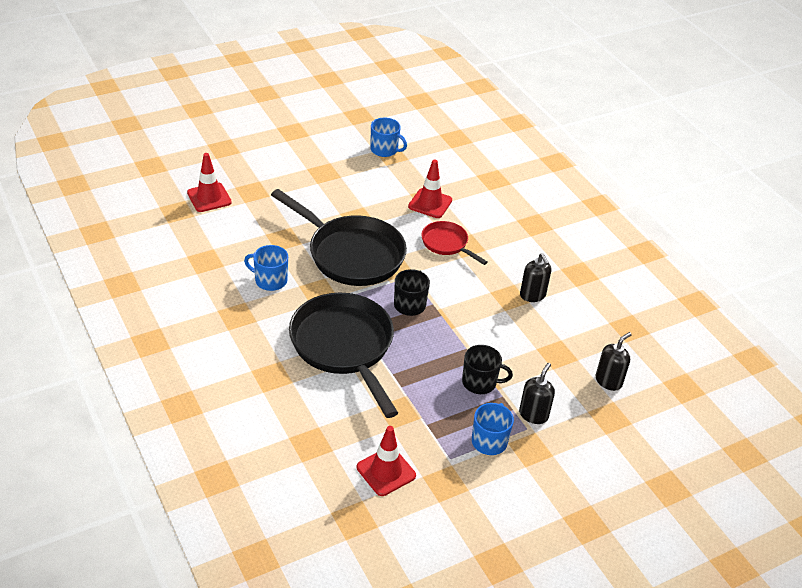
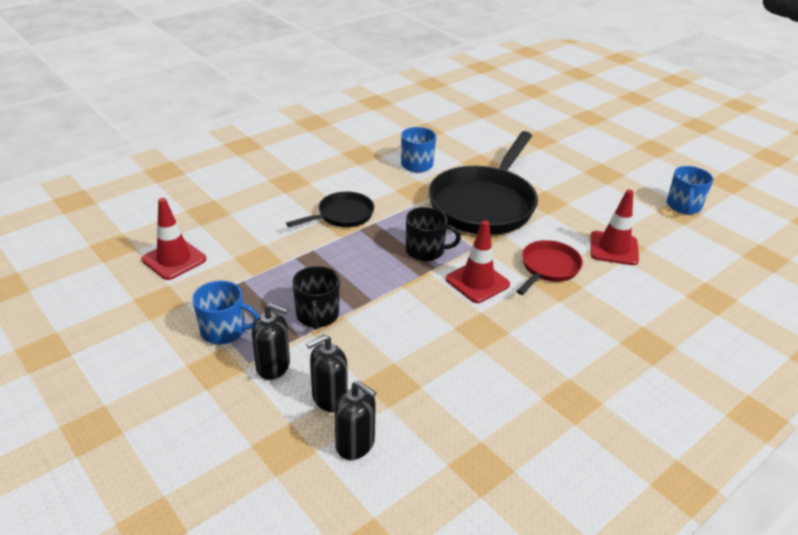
camera: 80 degrees right, 5 degrees down
red traffic cone [187,153,232,212] -> red traffic cone moved to [446,221,510,303]
black pan [289,293,398,418] -> black pan [286,192,374,227], size x0.50
black soap dispenser [520,253,551,302] -> black soap dispenser moved to [306,335,348,412]

